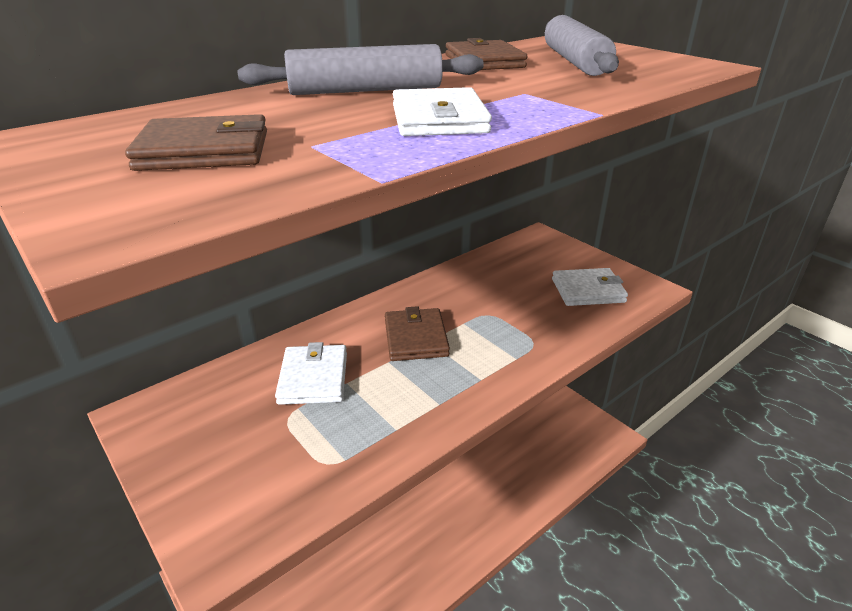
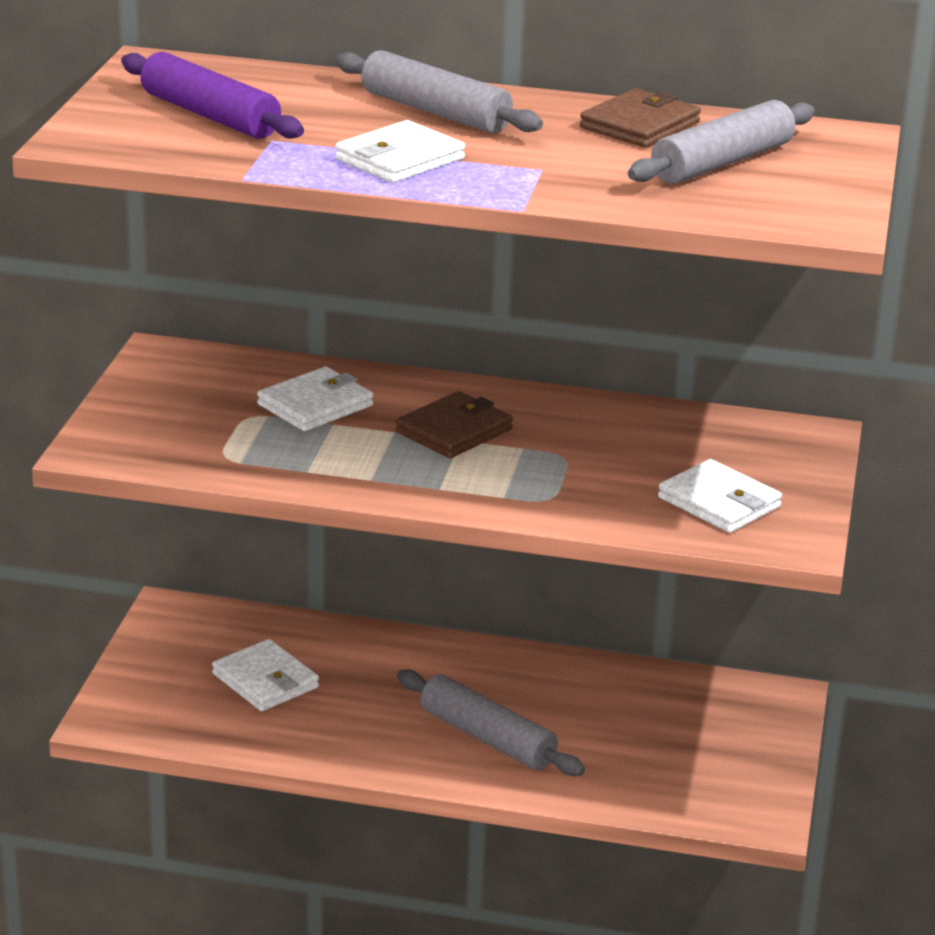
camera: 50 degrees right, 5 degrees down
brown wallet [125,114,267,171] -> purple rolling pin [121,52,304,139]
none -> white wallet [212,639,319,711]
none -> grey rolling pin [397,670,585,776]

